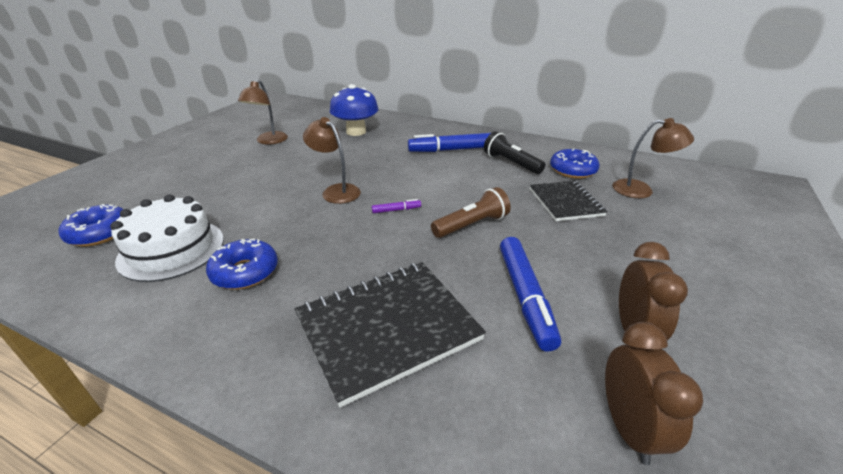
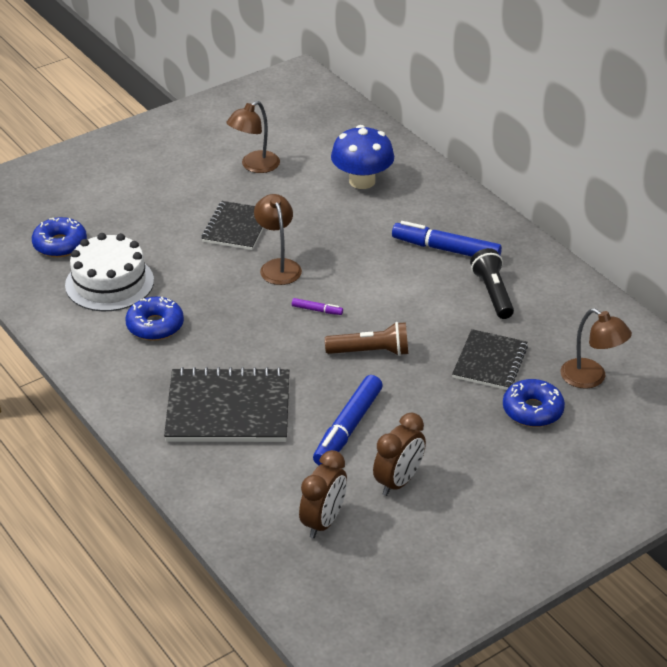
camera: 30 degrees right, 5 degrees up
blue donut [550,149,599,179] -> blue donut moved to [503,379,565,427]
none -> black notebook [201,201,264,250]

